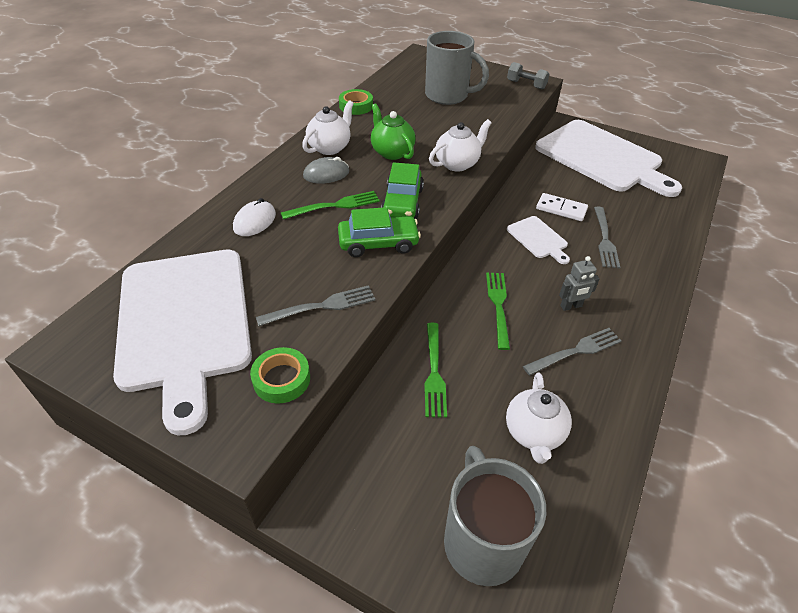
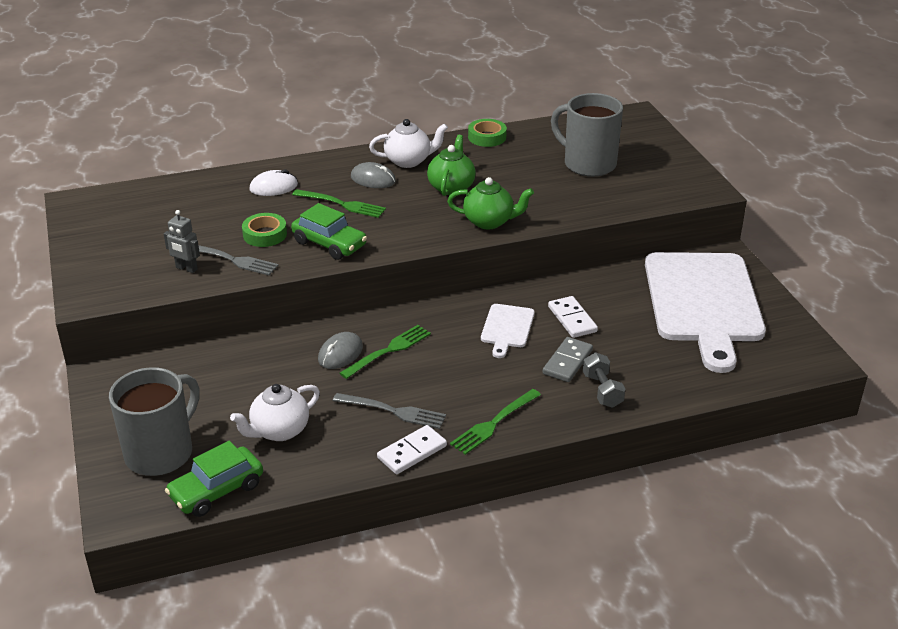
camera: 45 degrees right, 10 degrees down
white cutting board [113,250,252,435] -> none
green tape [250,347,310,403] -> green tape moved to [242,213,287,247]
green car [381,162,424,219] -> green car moved to [165,441,263,517]
green fork [424,323,447,418] -> green fork moved to [450,389,541,455]
grey mug [425,31,489,105] -> grey mug turned 150 degrees clockwise [551,93,623,177]
white teapot [429,119,492,172] -> green teapot [447,177,534,229]
grey dumbbell [507,62,549,89] -> grey dumbbell moved to [583,353,625,408]
grey robot [559,256,600,311] -> grey robot moved to [164,210,200,273]
grey fork [594,207,620,268] -> grey domino [543,337,593,382]
none -> grey mouse [318,332,363,369]
none -> white domino [377,425,447,474]

